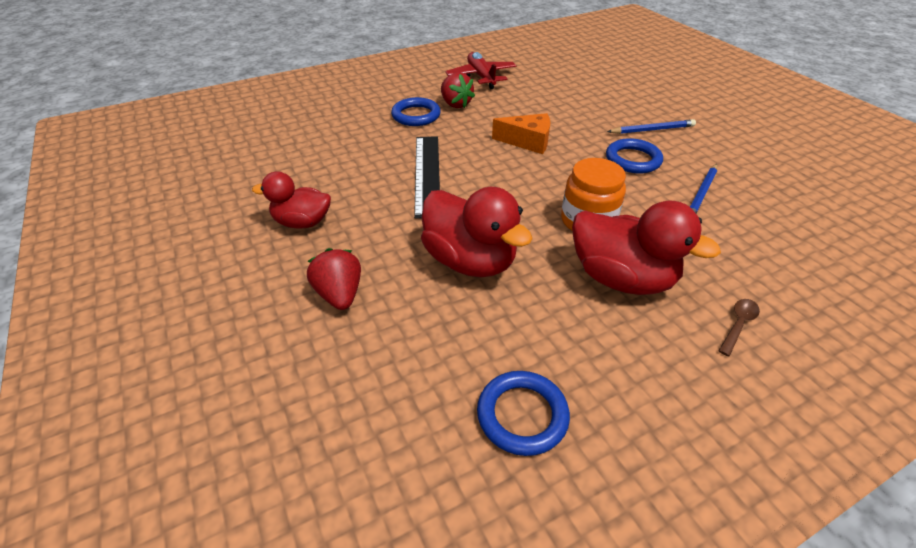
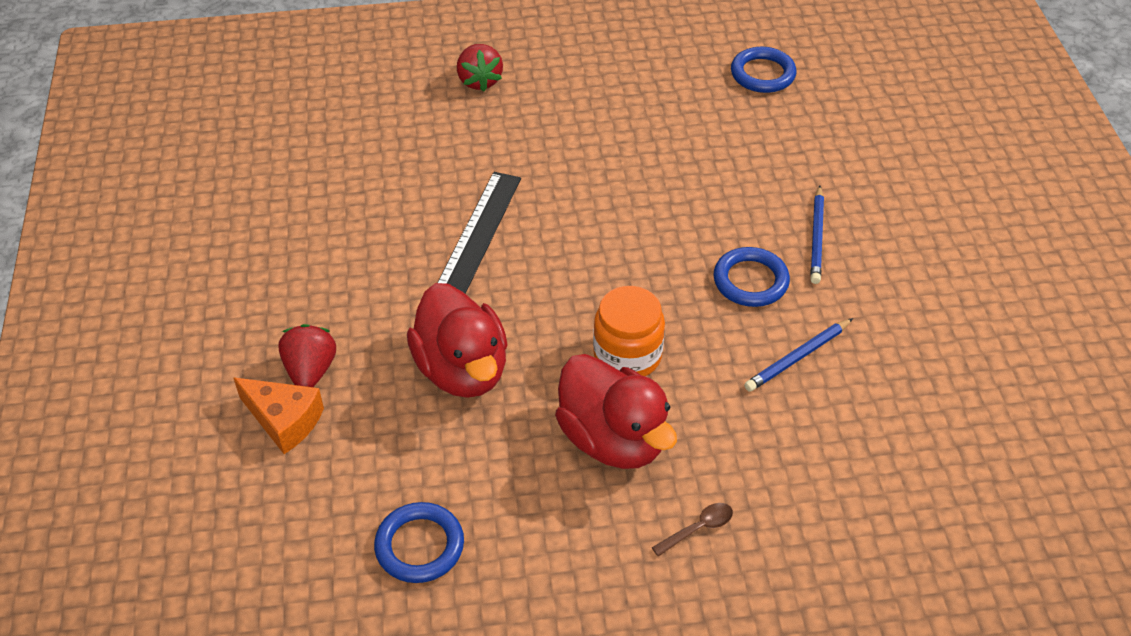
camera: 20 degrees right, 5 degrees up
red duck [252,171,331,229] -> none
blue ring [391,97,441,126] -> blue ring moved to [731,47,796,93]
red strawberry [441,72,475,108] -> red strawberry moved to [457,44,503,92]
red plane [445,52,516,89] -> none
orange cheese [492,113,550,154] -> orange cheese moved to [233,378,324,454]
blue pencil [607,119,696,134] -> blue pencil turned 90 degrees clockwise [810,185,824,284]

